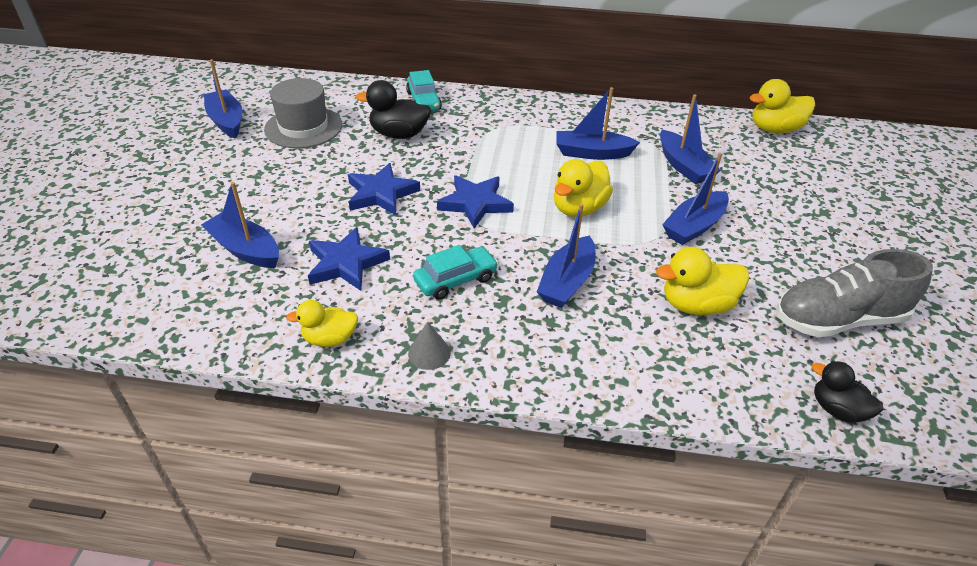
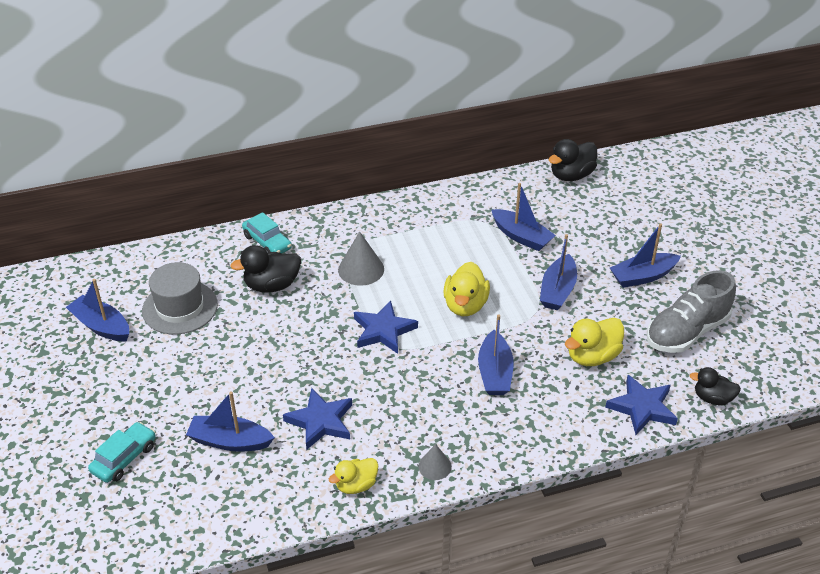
camera: 25 degrees left, 0 degrees up
blue star [348,163,420,216] -> blue star moved to [605,375,678,435]
turquoise car [413,245,498,299] -> turquoise car moved to [88,422,156,483]
blue boat [556,87,640,160] -> blue boat moved to [610,224,681,288]
yellow duck [750,79,815,134] -> black duck [549,139,597,181]
none -> grey cone [338,231,384,286]

